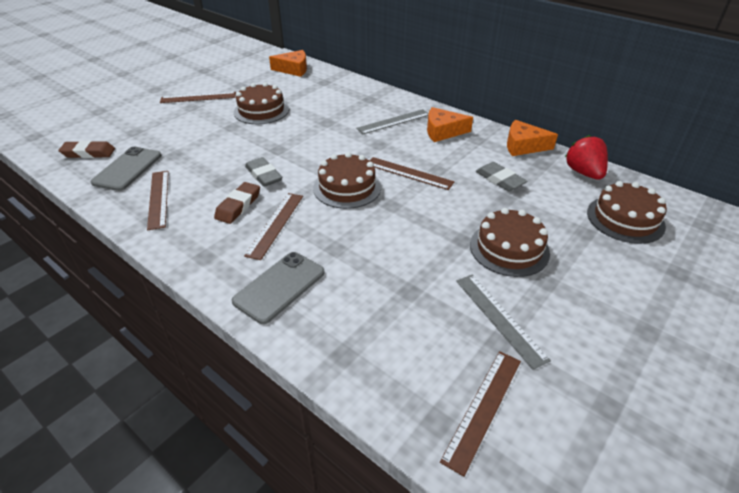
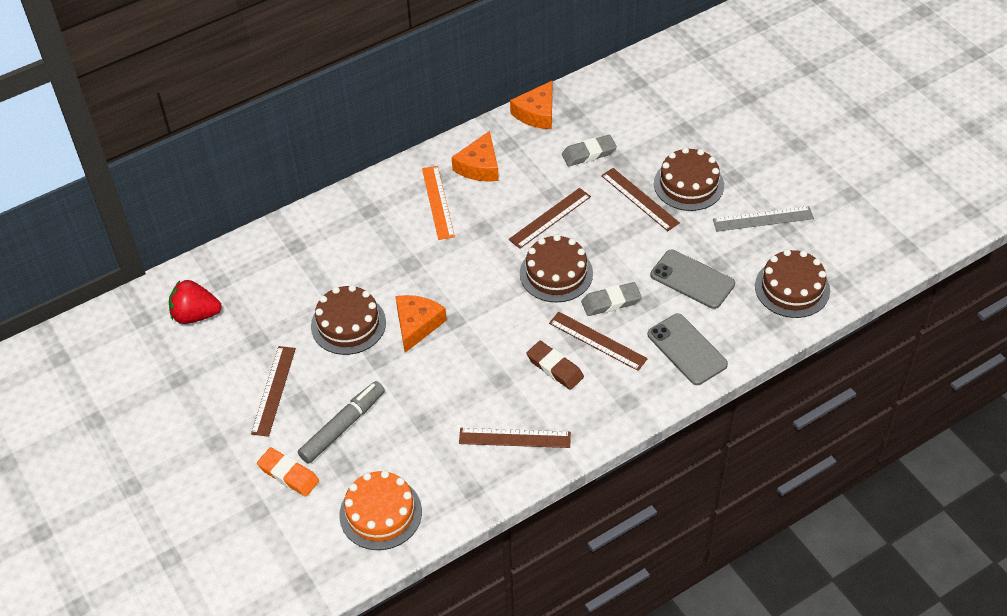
camera: 70 degrees left, 10 degrees up
brown eraser [58,140,115,158] -> orange cake [339,470,422,550]
grey phone [91,147,161,191] -> grey phone moved to [650,250,735,309]
grey eraser [245,157,282,187] -> grey eraser moved to [581,282,642,316]
orange cheese [269,50,307,77] -> orange cheese moved to [396,295,447,353]
grey ruler [356,109,429,134] -> orange ruler [422,166,455,240]
brown ruler [440,351,521,477] -> brown ruler moved to [601,168,680,231]
red strawberry [565,135,608,180] -> red strawberry moved to [169,280,222,324]
brown cake [587,181,667,244] -> brown cake moved to [755,249,830,318]
none -> orange eraser [257,448,319,497]
none -> grey marker [298,381,385,464]

